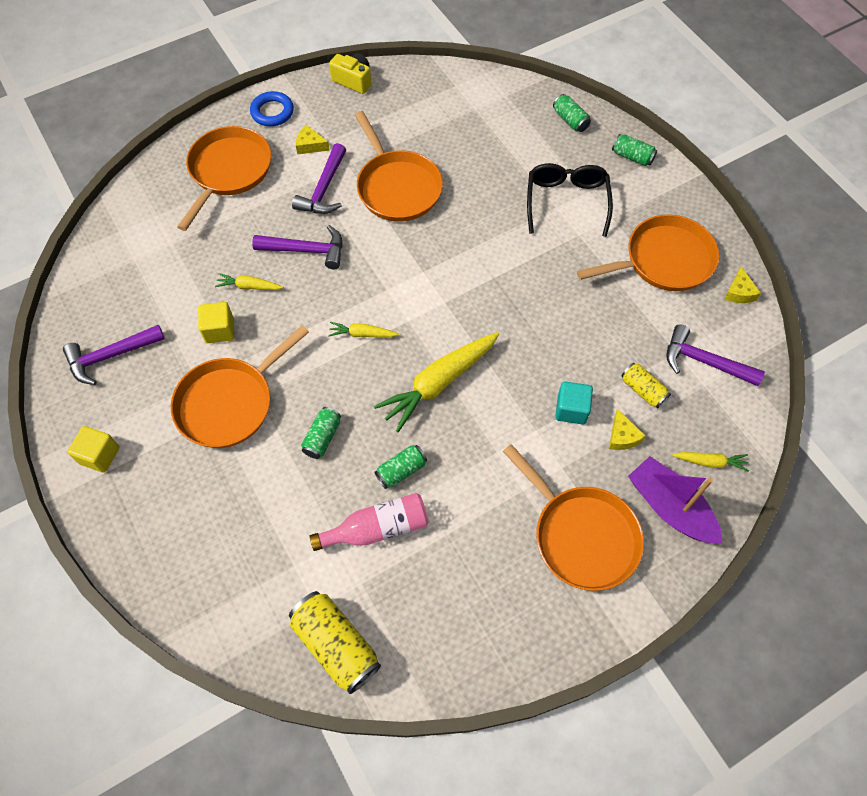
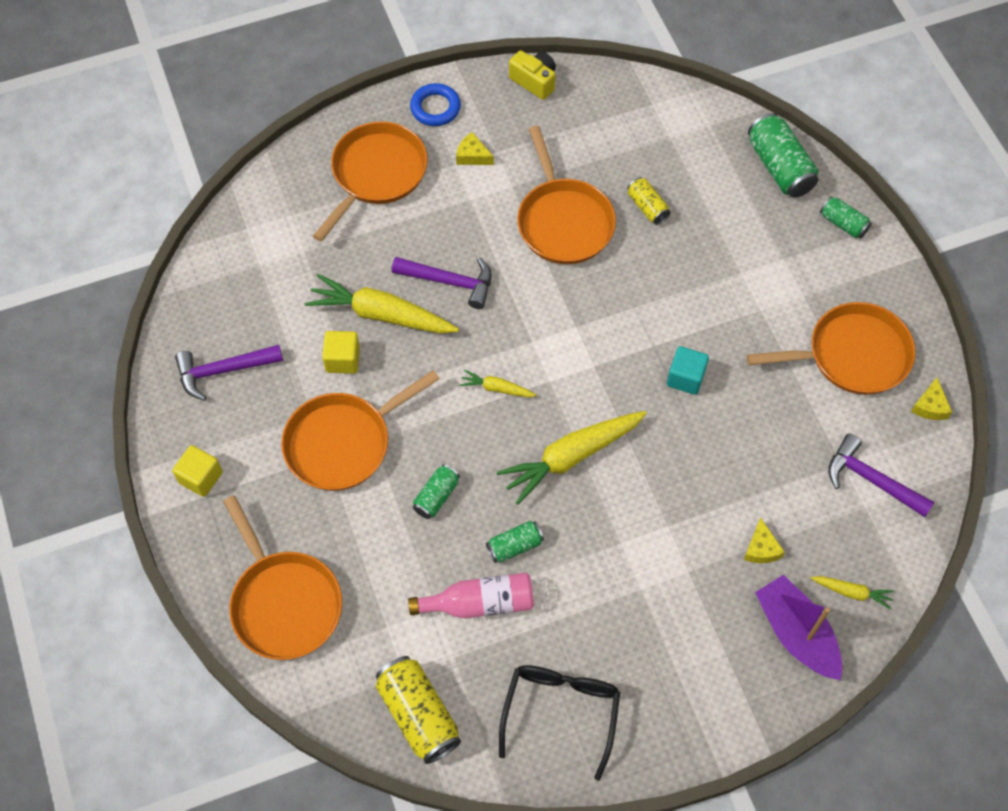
camera: 10 degrees right, 0 degrees up
yellow carrot [215,273,283,290] -> yellow carrot [305,274,459,334], size x2.06
purple hammer [292,143,346,214] -> none
orange pan [503,444,644,591] -> orange pan moved to [223,495,342,660]
black glasses [527,163,613,237] -> black glasses moved to [499,665,620,781]
green can [553,94,591,132] -> green can [748,113,819,198], size x1.75
turquoise cube [555,381,593,425] -> turquoise cube moved to [667,346,709,395]
yellow can [621,363,671,408] -> yellow can moved to [627,177,671,225]

